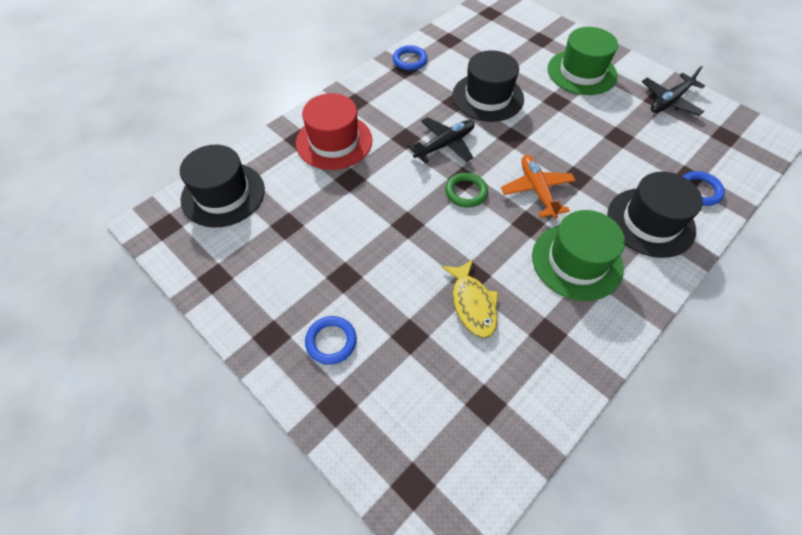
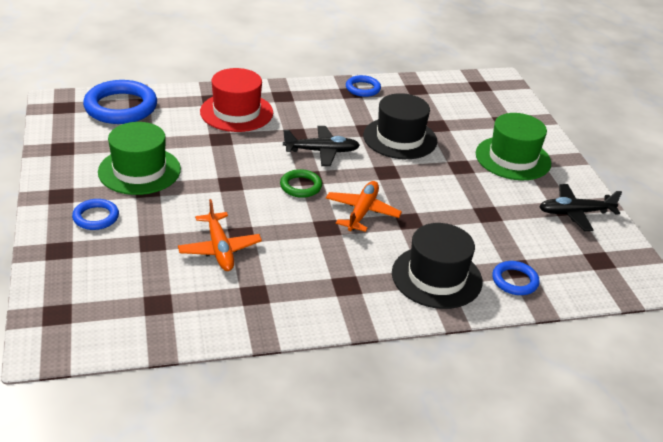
camera: 30 degrees right, 20 degrees down
black hat [180,145,265,228] -> blue ring [83,80,157,124]
yellow fish [442,259,498,338] -> orange plane [178,199,262,271]
green hat [532,210,625,301] -> green hat moved to [98,122,181,195]

